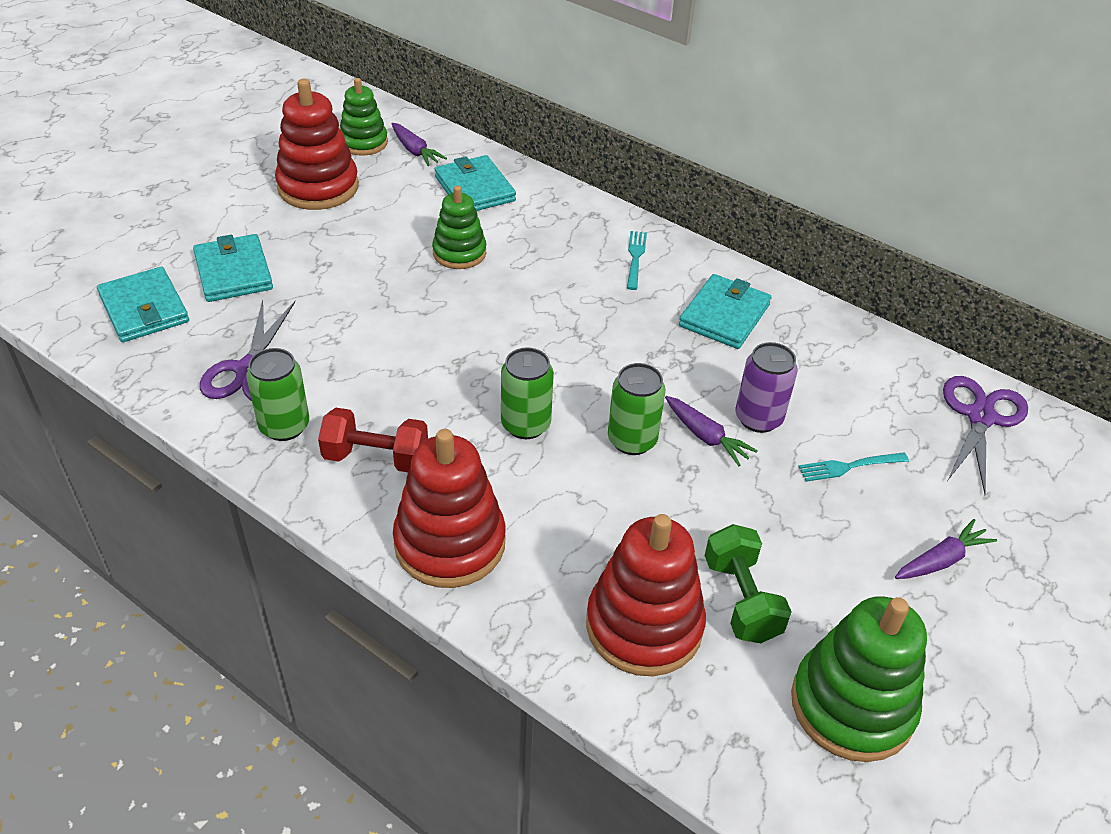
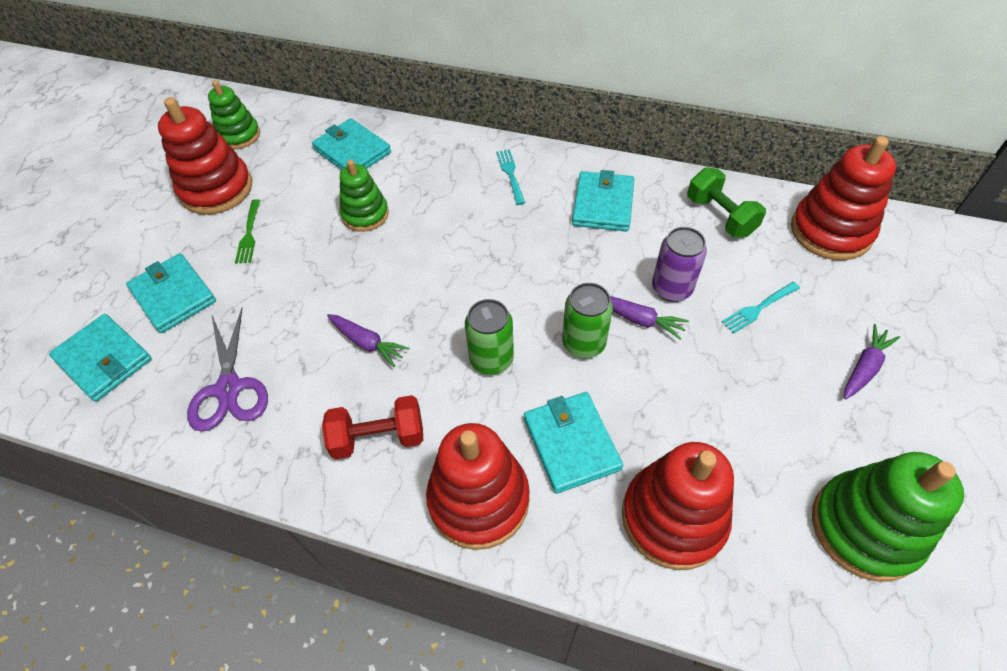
camera: 15 degrees left, 10 degrees up
green can [246,348,309,441] -> none
purple carrot [392,123,447,166] -> purple carrot moved to [327,314,409,367]
green dumbbell [705,524,791,643] -> green dumbbell moved to [687,168,766,237]
purple scissors [943,376,1028,494] -> red stacking toy [791,136,896,260]
none -> green fork [235,199,260,264]
none -> turquoise wallet [524,392,623,494]

